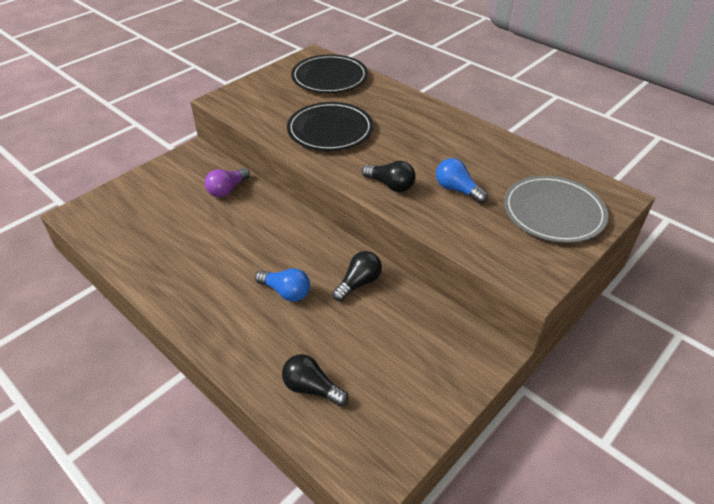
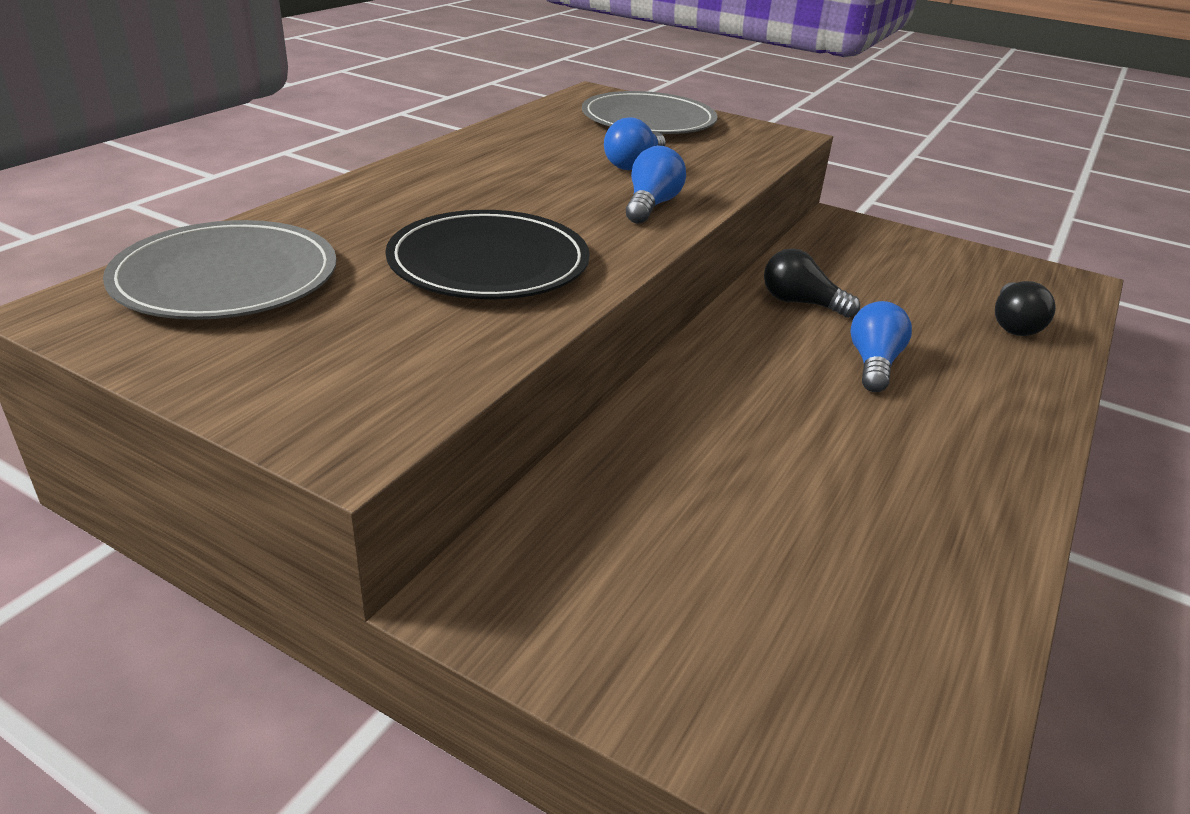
camera: 105 degrees left, 10 degrees down
purple light bulb [205,168,250,197] -> none
black plate [291,54,368,93] -> grey plate [103,220,337,320]
black light bulb [362,161,416,192] -> blue light bulb [626,146,686,224]

